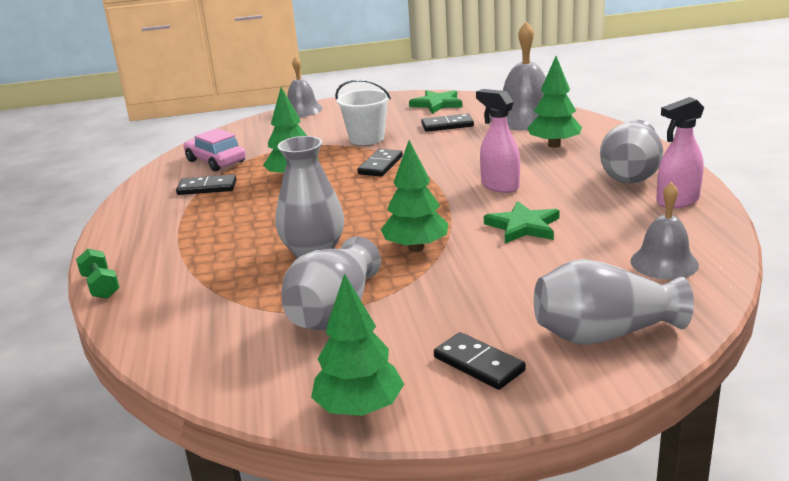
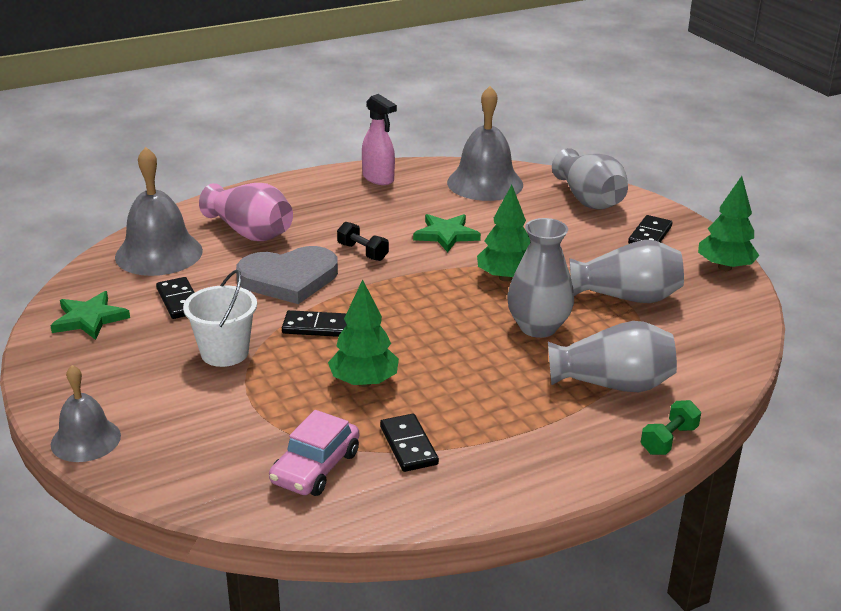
camera: 110 degrees left, 5 degrees up
pink spray bottle [476,89,520,193] -> black dumbbell [337,221,389,261]
green tree [527,56,582,148] -> pink vase [199,183,293,241]
grey vase [600,120,663,183] -> grey vase moved to [548,321,677,392]
grey bell [630,182,699,280] -> grey bell [447,86,523,201], size x1.62
none -> grey heart [236,246,338,304]

